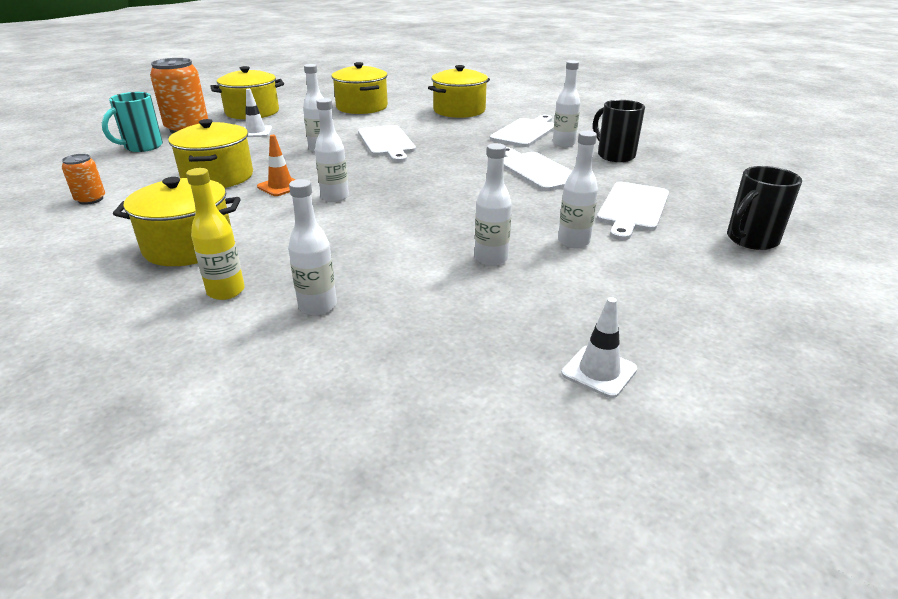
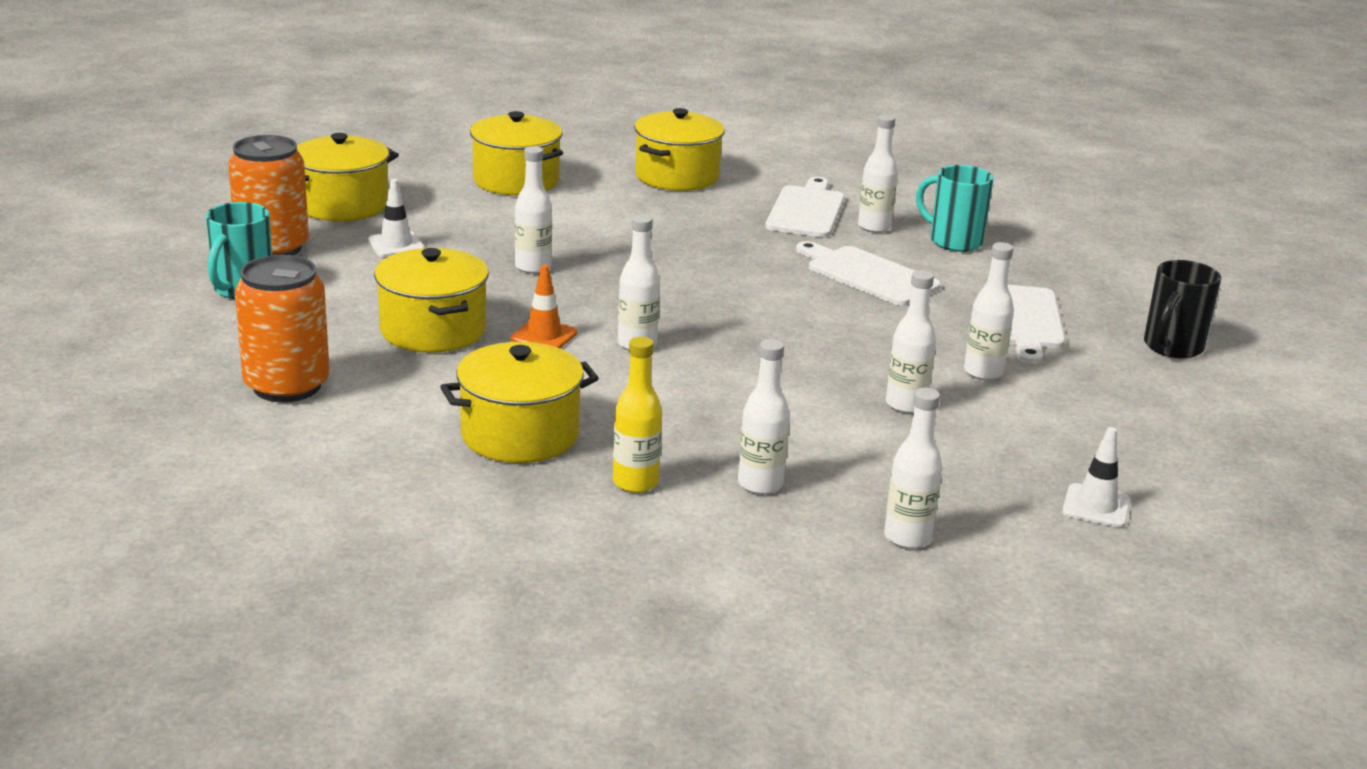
camera: 20 degrees left, 5 degrees down
orange can [62,154,105,205] -> orange can [235,255,330,402], size x1.94
white cutting board [358,125,416,162] -> none
black mug [593,100,645,162] -> turquoise mug [916,165,994,252]
none -> white bottle [884,388,942,549]

